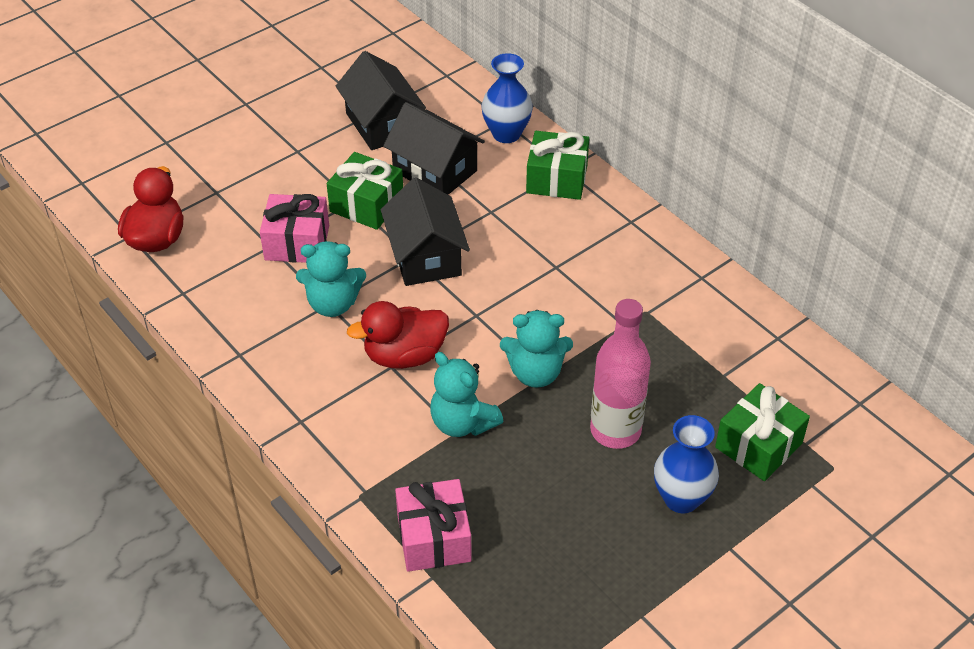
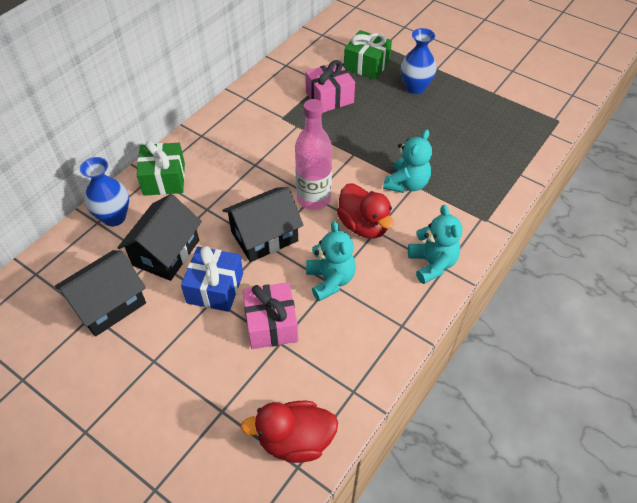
camera: 105 degrees left, 5 degrees up
green gift [327,152,403,230] -> blue gift [181,246,243,312]
pink gift [395,479,472,572] -> pink gift moved to [305,60,355,113]
turquoise teddy bear [500,310,573,388] -> turquoise teddy bear moved to [408,205,462,284]
pink bottle [590,299,651,449] -> pink bottle moved to [295,99,332,210]

